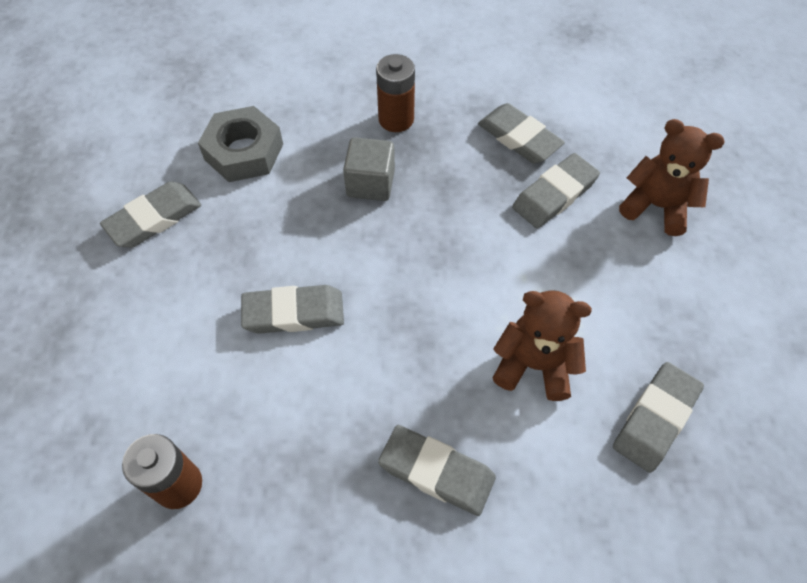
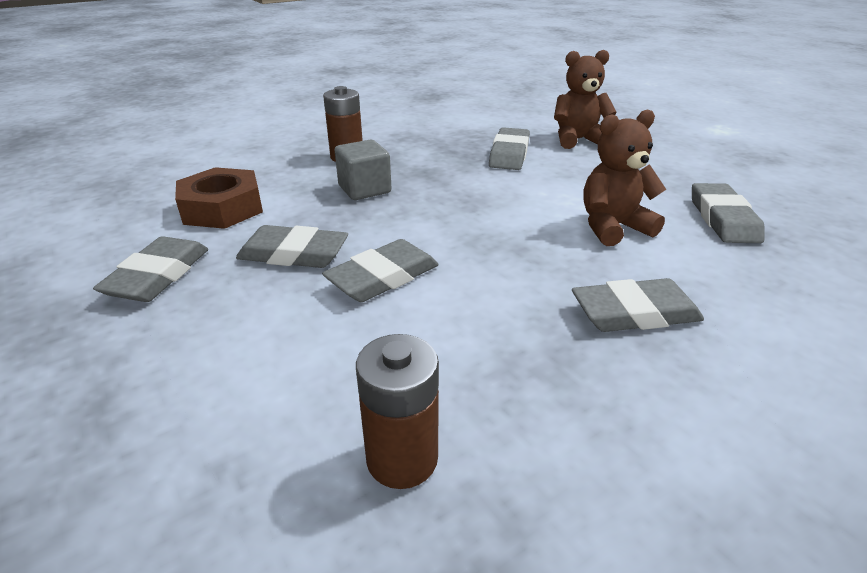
camera: 35 degrees left, 25 degrees down
grey nut [198,106,283,182] -> brown nut [175,167,263,229]
grey eraser [478,103,565,163] -> grey eraser moved to [236,225,348,268]

